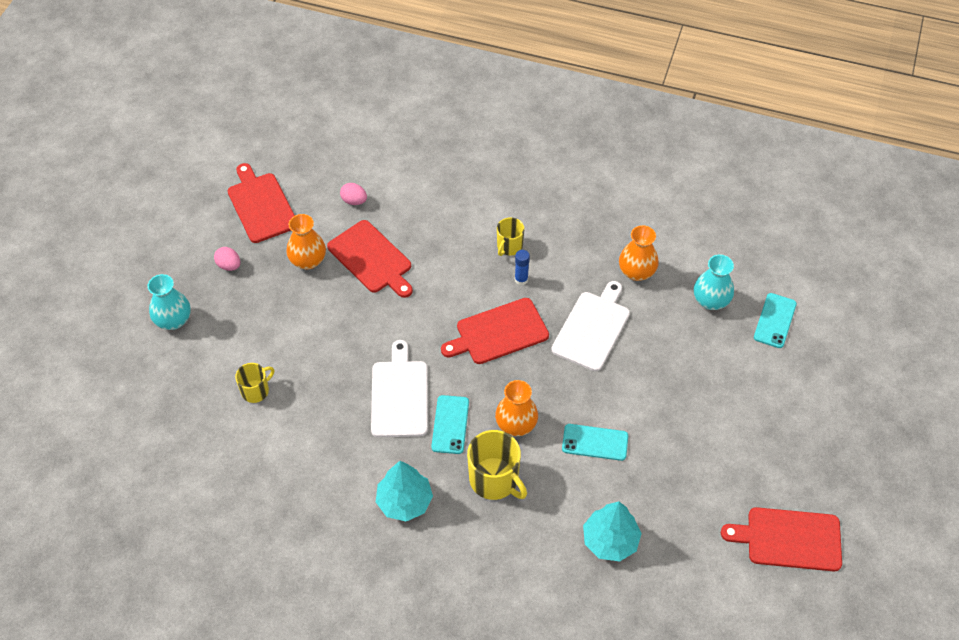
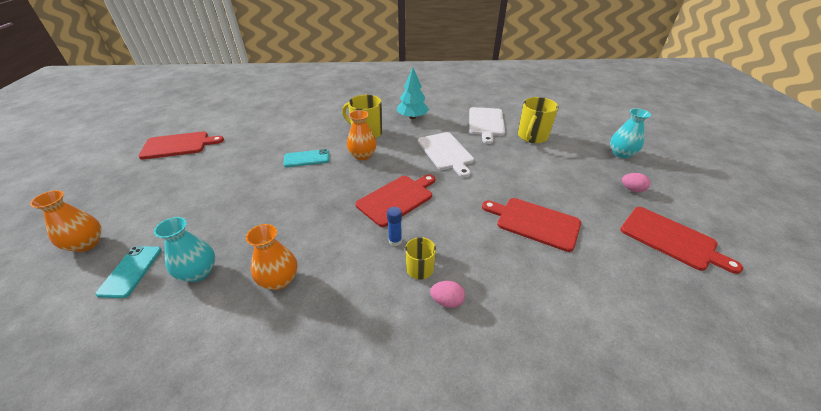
camera: 160 degrees right, 15 degrees down
yellow mug [235,363,274,403] -> yellow mug [518,97,559,143], size x1.68
orange vase [286,214,326,270] -> orange vase moved to [30,190,101,252]
pink egg [340,183,367,205] -> pink egg moved to [430,281,465,308]
turquoise phone [431,395,469,454] -> none
white cutting board [551,281,630,371] -> white cutting board moved to [469,107,505,144]
turquoise tree [583,501,642,561] -> none

